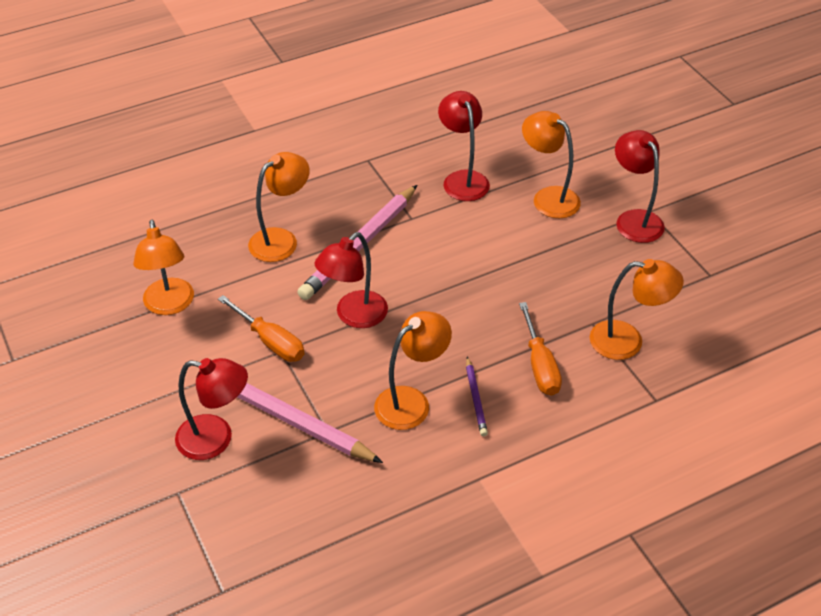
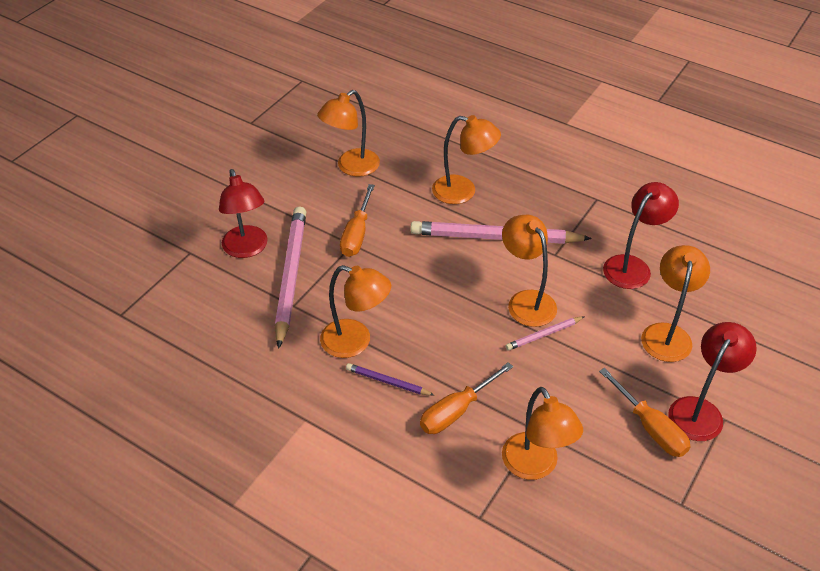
camera: 60 degrees right, 0 degrees up
red lamp [315,232,388,328] -> none
purple pencil [466,357,488,436] -> purple pencil turned 60 degrees clockwise [346,363,435,396]
none -> orange lamp [502,215,557,327]
none -> pink pencil [506,316,585,351]
none -> orange screwdriver [599,368,691,457]

